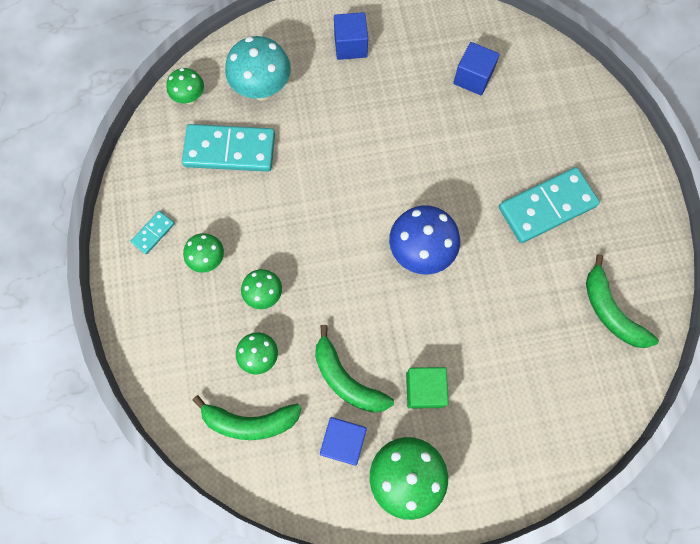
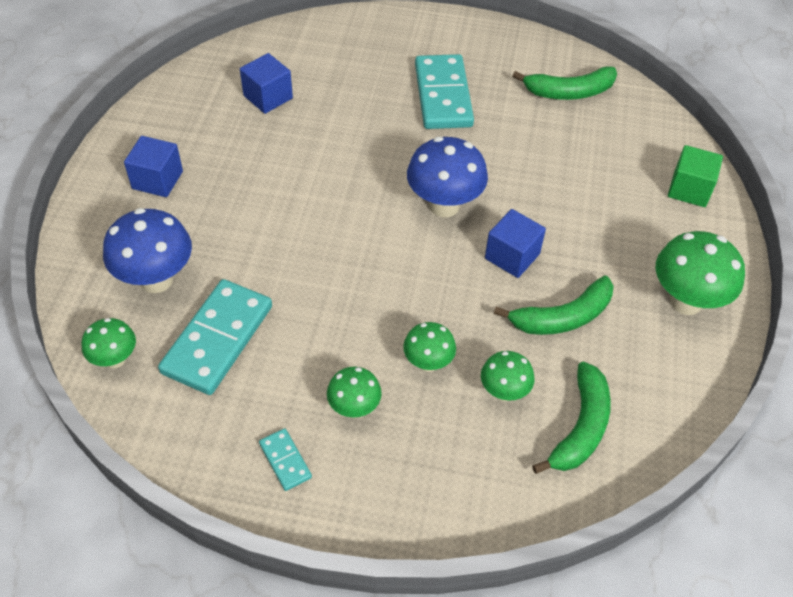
camera: 70 degrees left, 20 degrees down
turquoise mushroom [225,36,291,101] -> blue mushroom [103,208,192,293]
blue cube [320,417,367,466] -> blue cube moved to [485,209,546,278]
green cube [406,367,449,409] -> green cube moved to [668,145,723,207]

